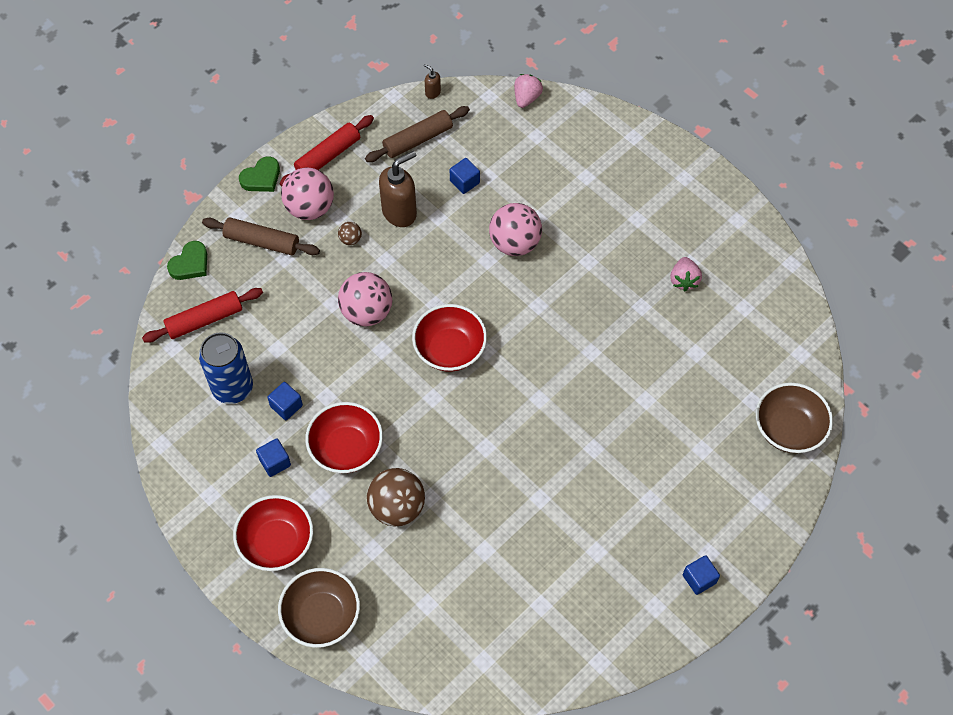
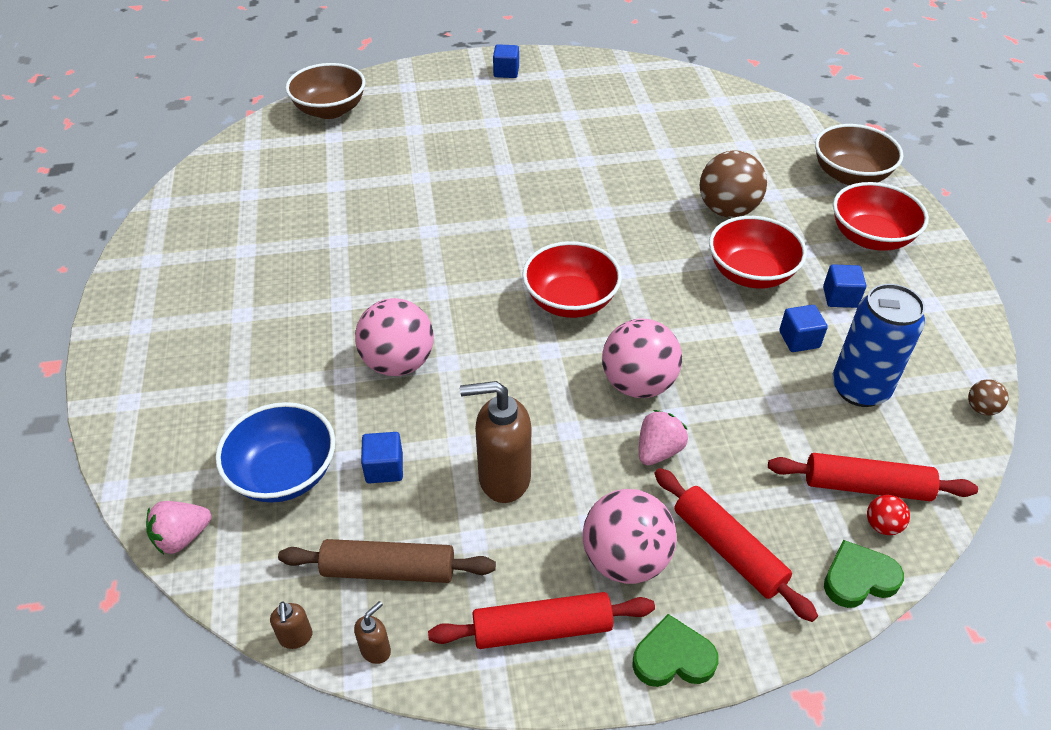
camera: 145 degrees left, 15 degrees down
brown rolling pin [202,217,320,255] -> red rolling pin [654,468,818,622]
brown ball [338,222,362,245] -> brown ball moved to [968,379,1009,416]
pink strawberry [670,257,702,291] -> pink strawberry moved to [639,410,688,465]
none -> blue bowl [215,402,335,503]
none -> brown soap dispenser [354,601,391,664]
none -> red ball [867,495,910,535]

